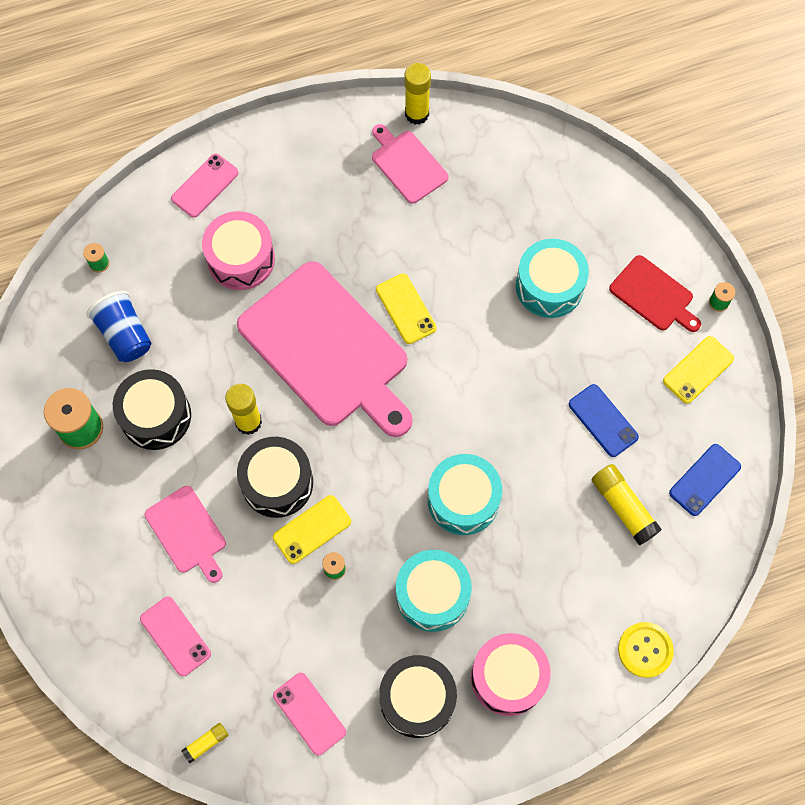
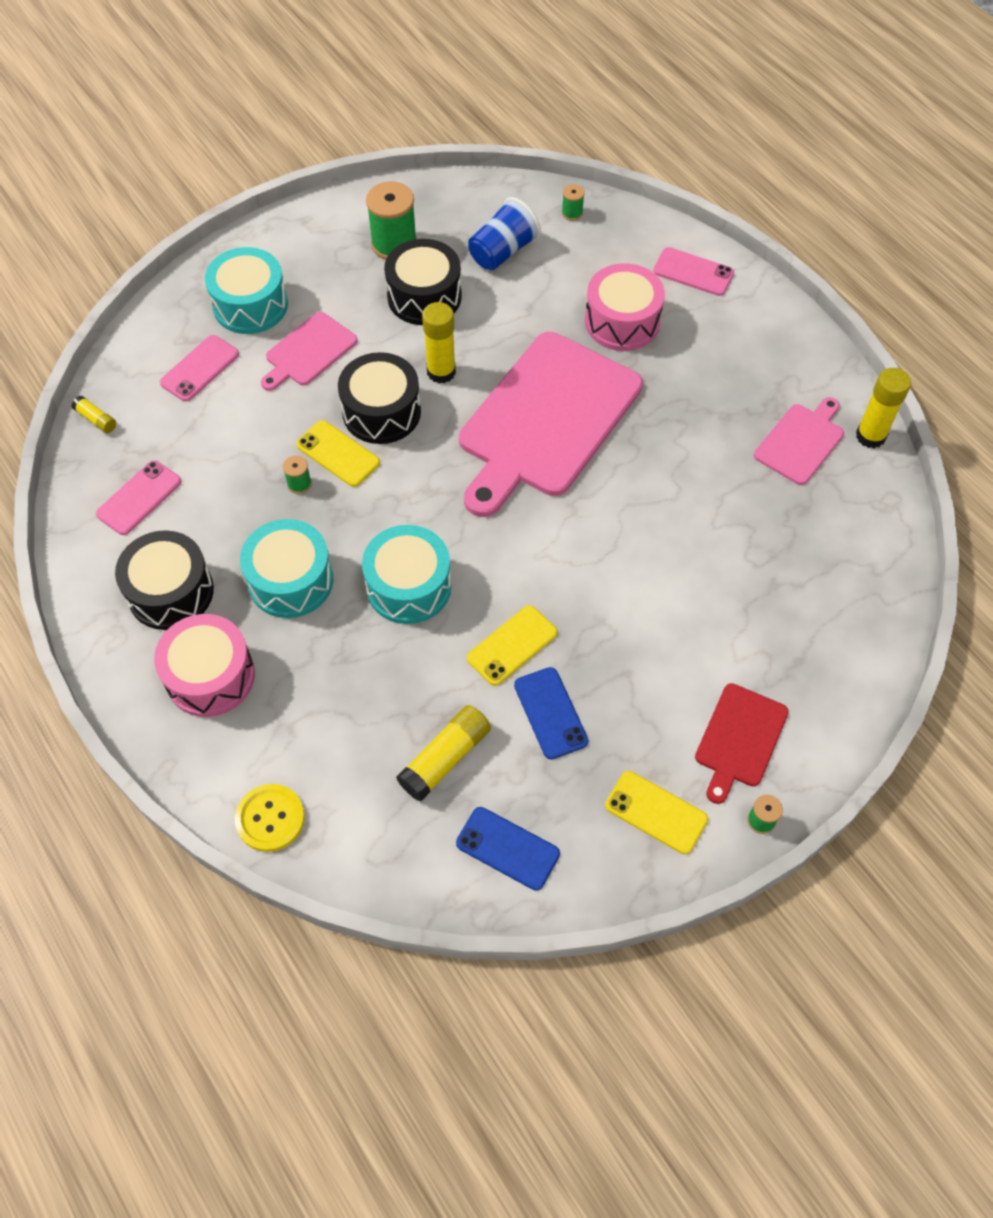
camera: 75 degrees right, 10 degrees down
yellow phone [376,273,436,344] -> yellow phone moved to [467,605,558,686]
turquoise drum [516,239,589,318] -> turquoise drum moved to [205,247,288,334]
blue phone [569,384,639,457] -> blue phone turned 60 degrees counterclockwise [514,667,588,759]

